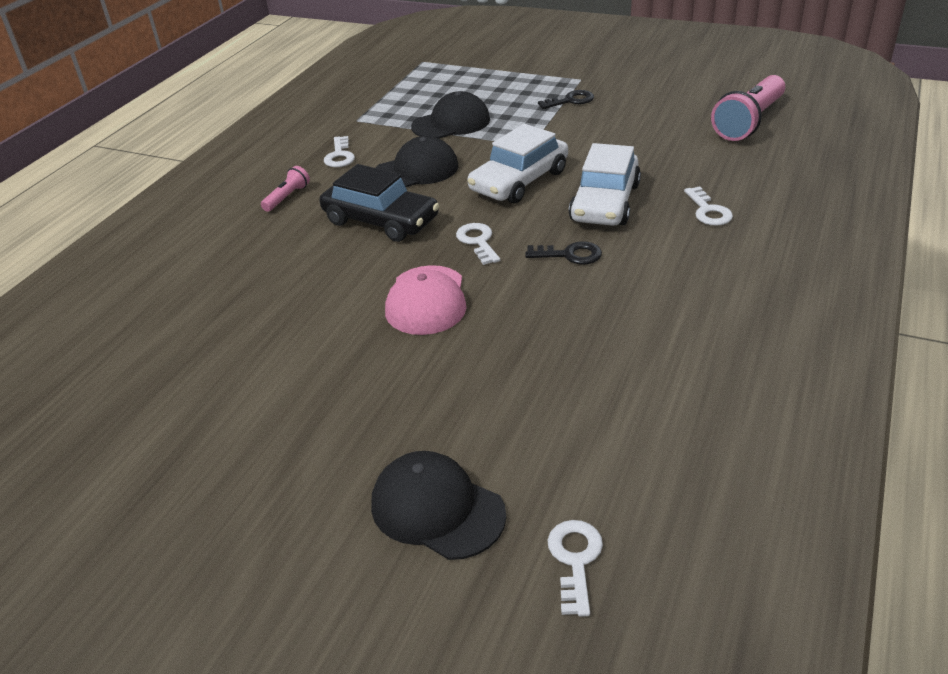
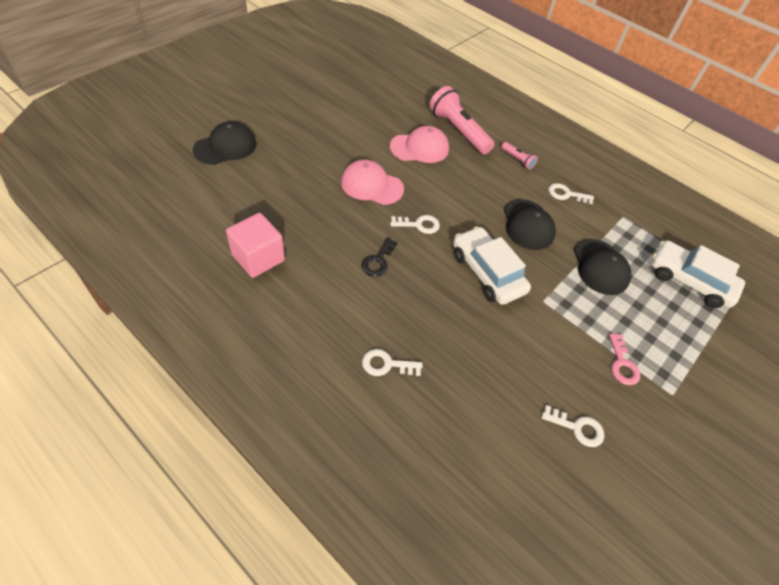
camera: 100 degrees right, 15 degrees up
black car [319,164,439,242] -> none
black key [538,90,594,109] -> pink key [609,333,640,385]
white key [548,520,603,617] -> white key moved to [542,405,604,447]
white car [569,143,641,226] -> white car moved to [651,240,745,308]
pink flashlight [711,75,785,141] -> pink flashlight moved to [429,86,495,154]
none -> pink cube [226,213,285,278]
none -> pink cap [390,126,449,163]

